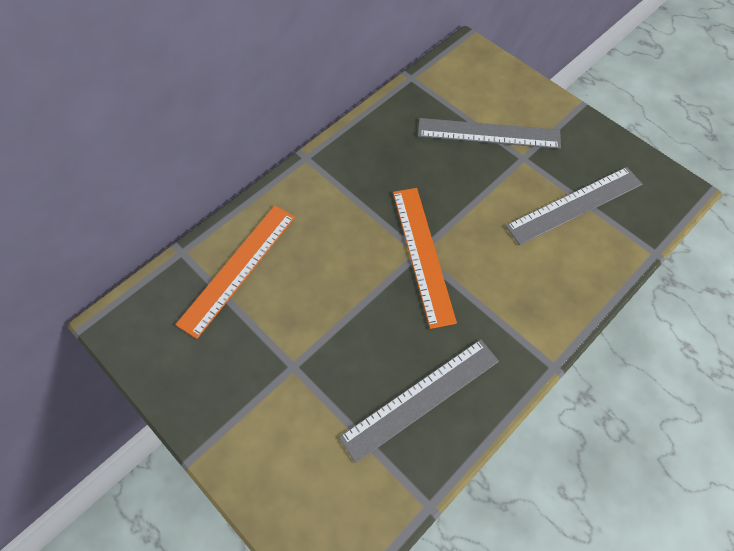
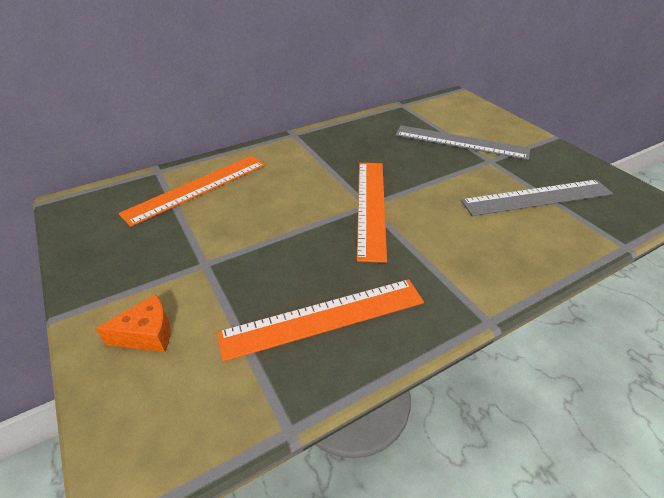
camera: 15 degrees right, 20 degrees down
grey ruler [339,339,499,463] -> orange ruler [217,279,424,362]
none -> orange cheese [95,294,170,352]

